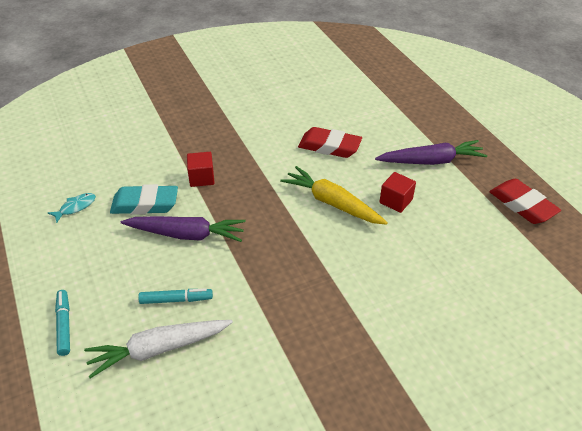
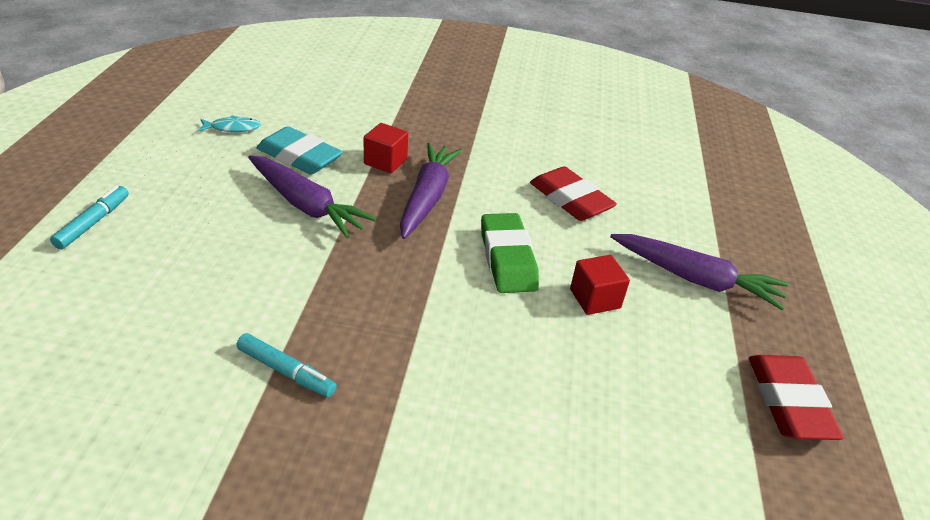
camera: 30 degrees right, 5 degrees down
white carrot [84,320,233,378] -> none
turquoise marker [138,288,213,304] -> turquoise marker moved to [237,333,336,397]
yellow carrot [280,166,388,225] -> green eraser [481,213,539,293]
none -> purple carrot [400,143,463,239]

